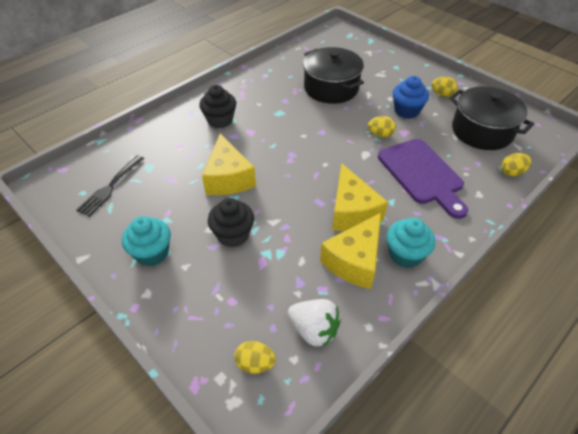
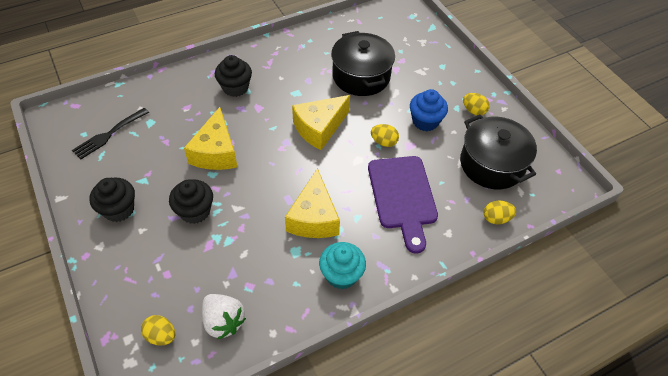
camera: 15 degrees right, 5 degrees up
turquoise cupcake [122,216,171,266] -> black cupcake [89,178,135,222]
yellow cheese [320,213,381,289] -> yellow cheese moved to [292,95,350,150]

